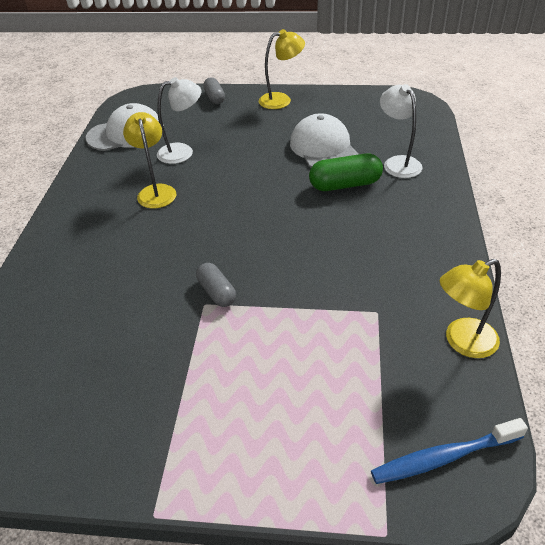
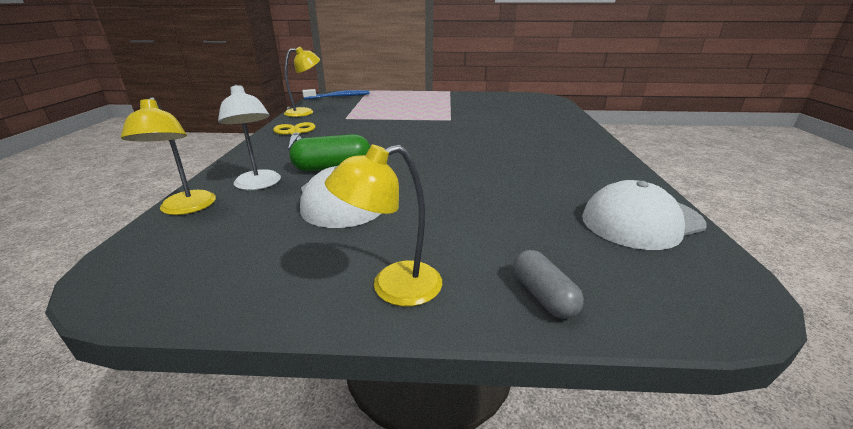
camera: 175 degrees right, 15 degrees down
yellow lamp [123,112,176,209] -> yellow lamp moved to [121,97,216,215]
white lamp [157,77,201,164] -> none
grey capsule [196,263,236,307] -> none
none -> yellow scissors [273,122,316,150]

